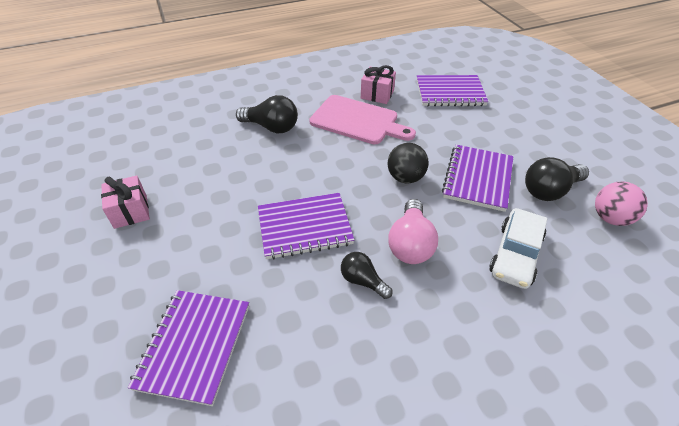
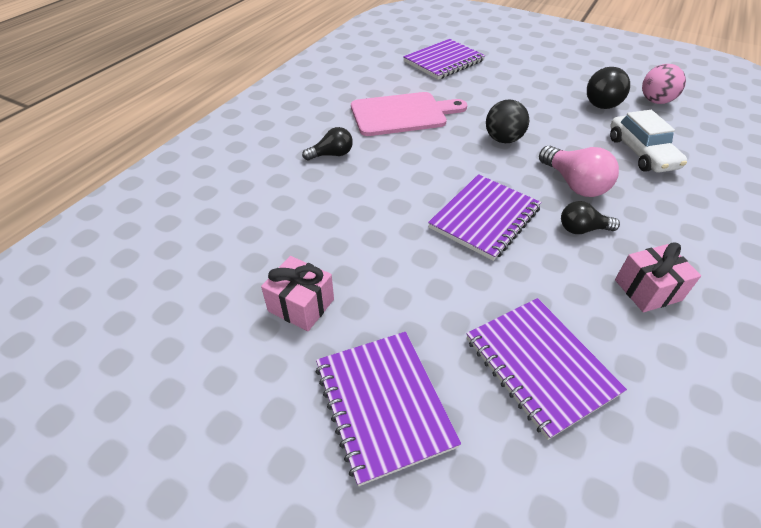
camera: 40 degrees left, 0 degrees up
black light bulb [236,95,298,133] -> black light bulb [302,127,353,161], size x0.63
pink gift [361,65,396,104] -> pink gift moved to [615,242,701,312]
purple notebook [442,145,513,212] -> purple notebook moved to [316,332,461,486]

